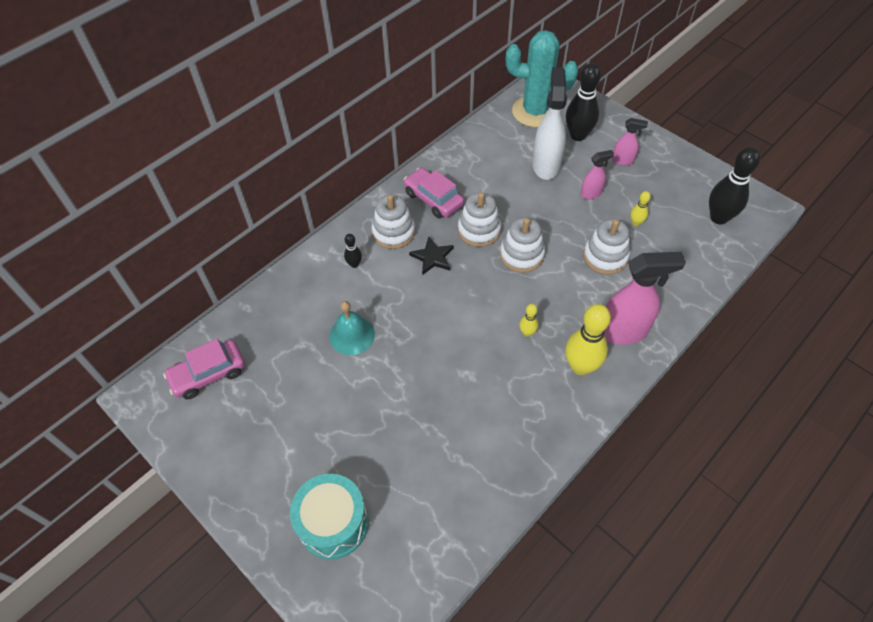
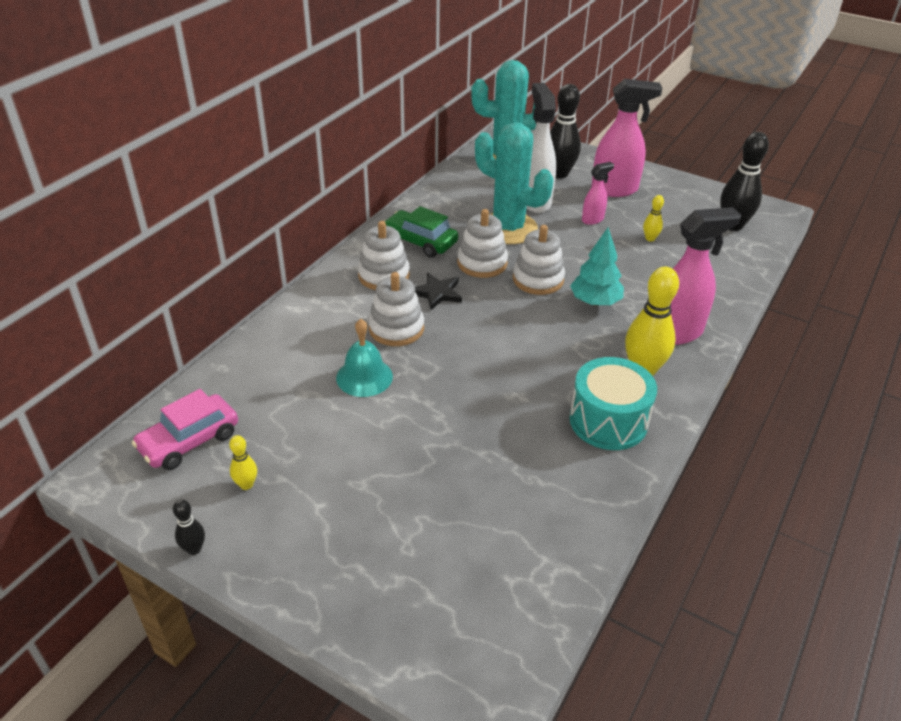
camera: 15 degrees left, 15 degrees down
turquoise drum [290,474,369,559] -> turquoise drum moved to [570,357,657,450]
black bowling pin [344,234,362,268] -> black bowling pin moved to [173,499,205,555]
pink car [404,168,464,219] -> green car [384,206,458,258]
yellow bowling pin [519,304,538,337] -> yellow bowling pin moved to [229,435,257,490]
white stacking toy [583,219,630,274] -> white stacking toy moved to [368,272,424,346]
pink spray bottle [612,118,648,166] -> pink spray bottle [591,79,662,197], size x1.94
none -> turquoise cactus [475,122,553,244]
none -> turquoise tree [570,227,624,306]

